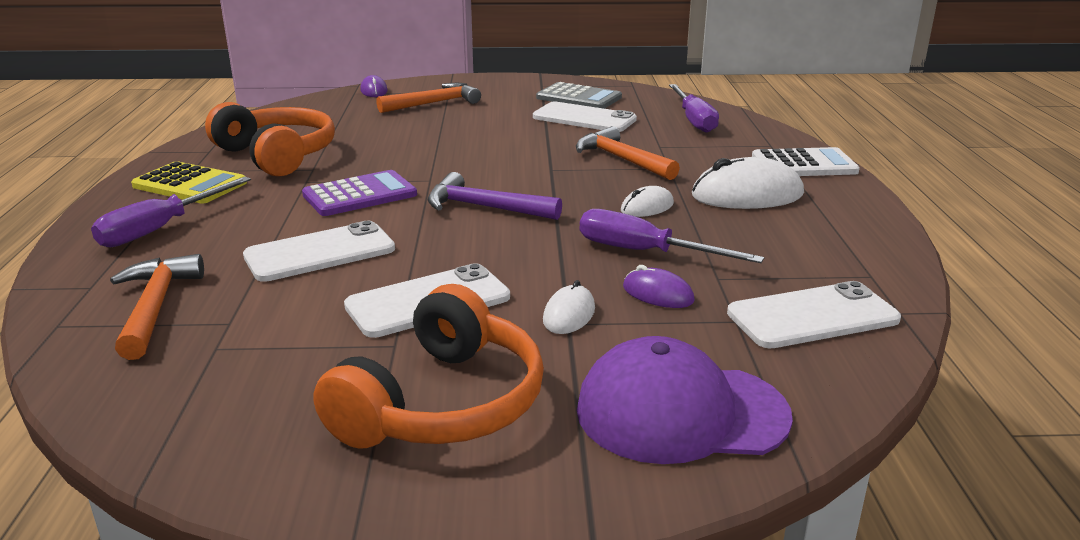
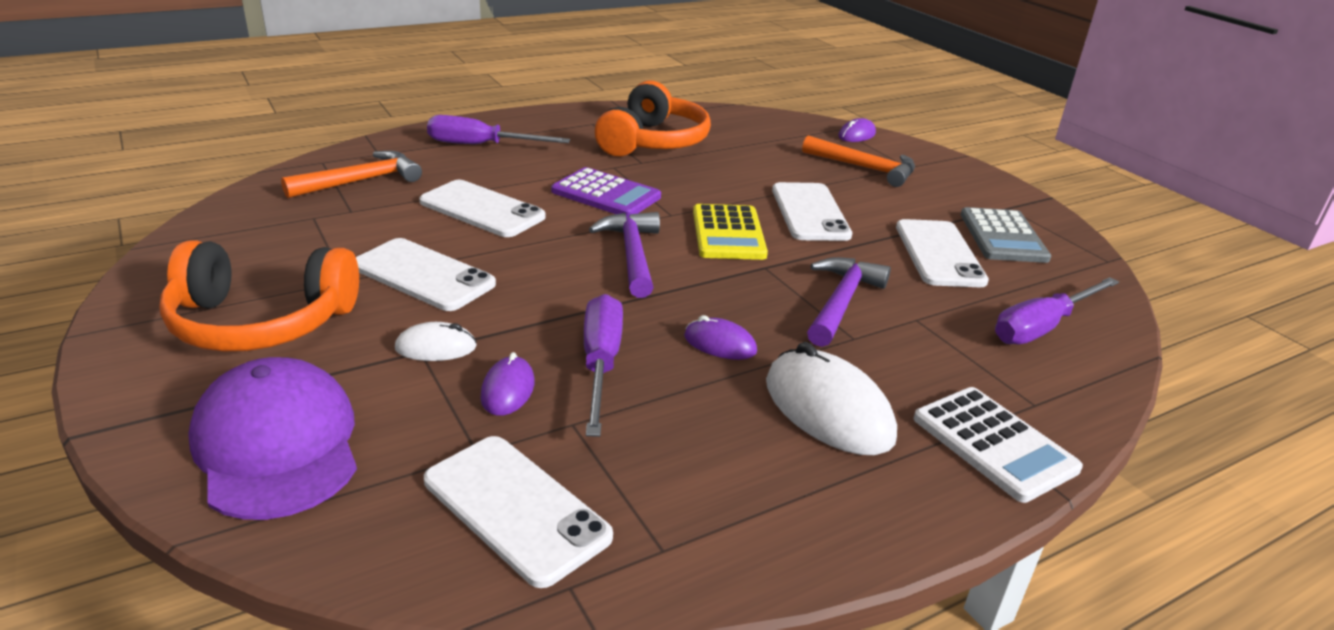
camera: 60 degrees right, 5 degrees up
yellow calculator [131,161,247,204] -> yellow calculator moved to [693,204,768,260]
orange hammer [576,126,680,180] -> purple hammer [807,257,891,347]
white mouse [621,186,674,217] -> purple mouse [684,315,757,360]
none -> white phone [772,182,852,241]

